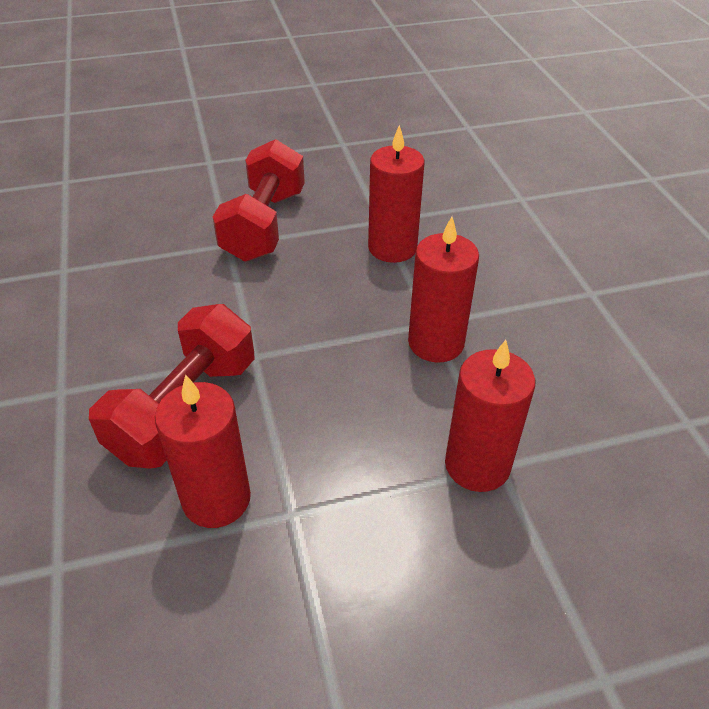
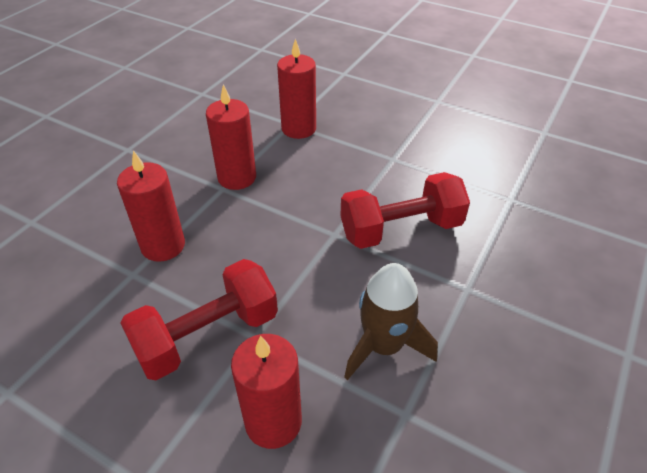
camera: 135 degrees left, 0 degrees up
red candle [155,375,251,528] -> red candle moved to [231,334,302,449]
none -> brown rocket [344,263,438,380]

